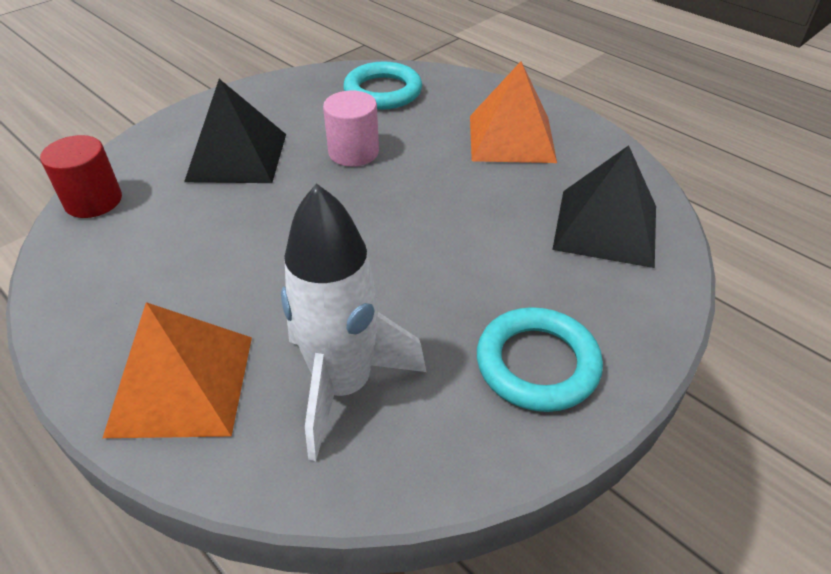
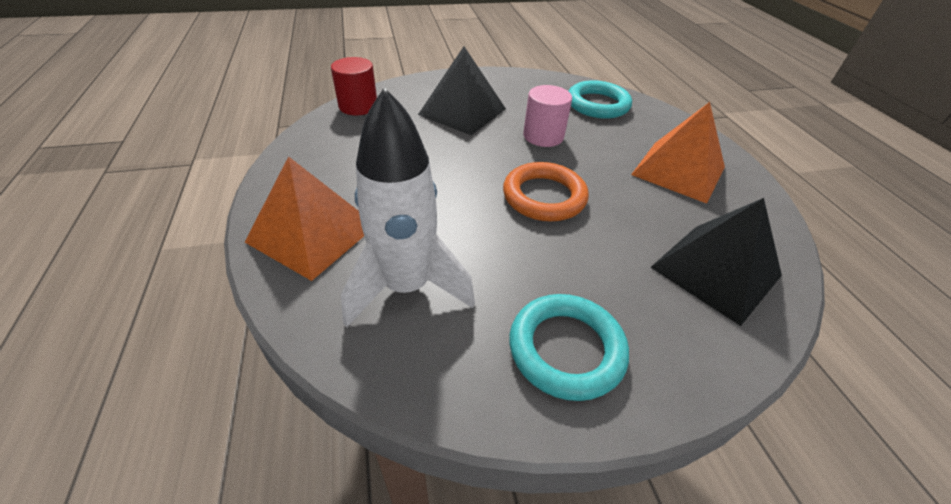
camera: 30 degrees right, 0 degrees up
none -> orange ring [503,162,589,222]

